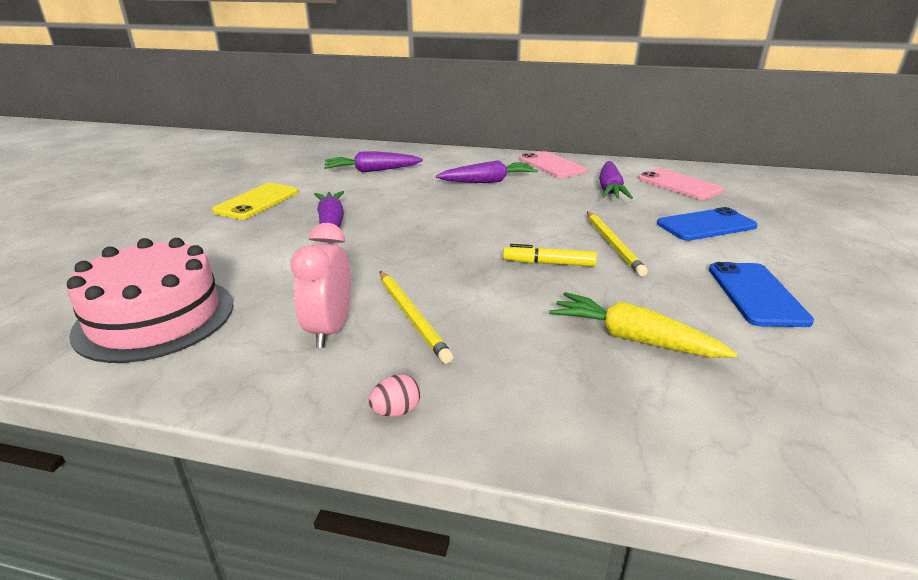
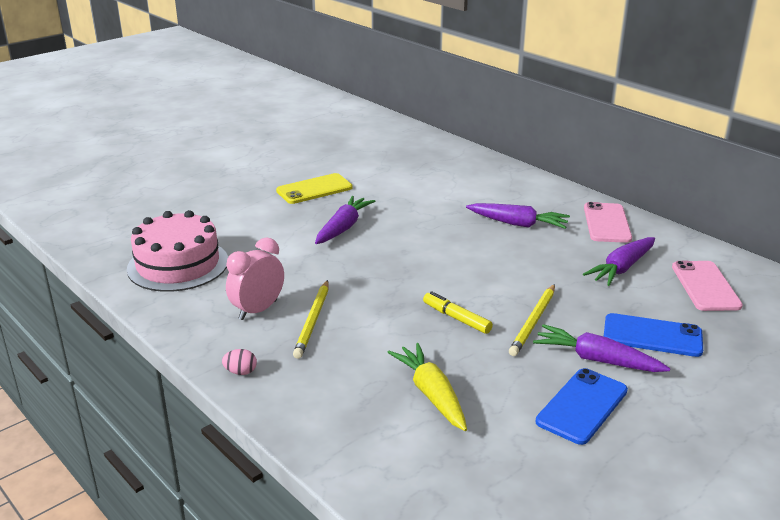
camera: 35 degrees right, 0 degrees up
purple carrot [324,151,423,173] -> purple carrot moved to [533,324,670,372]

